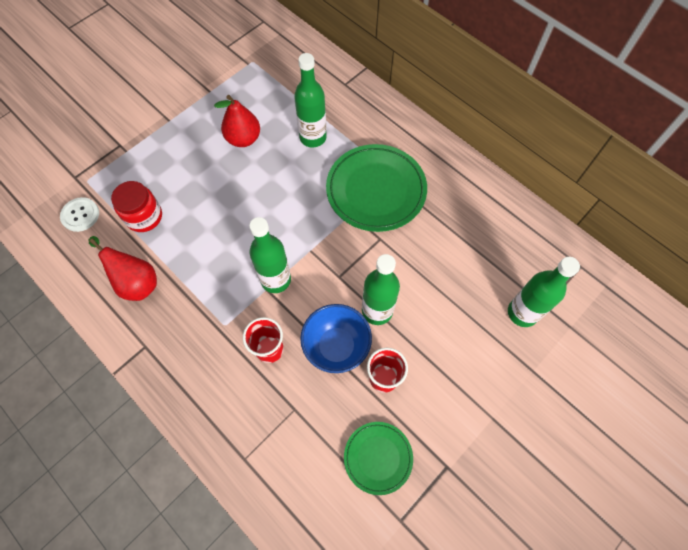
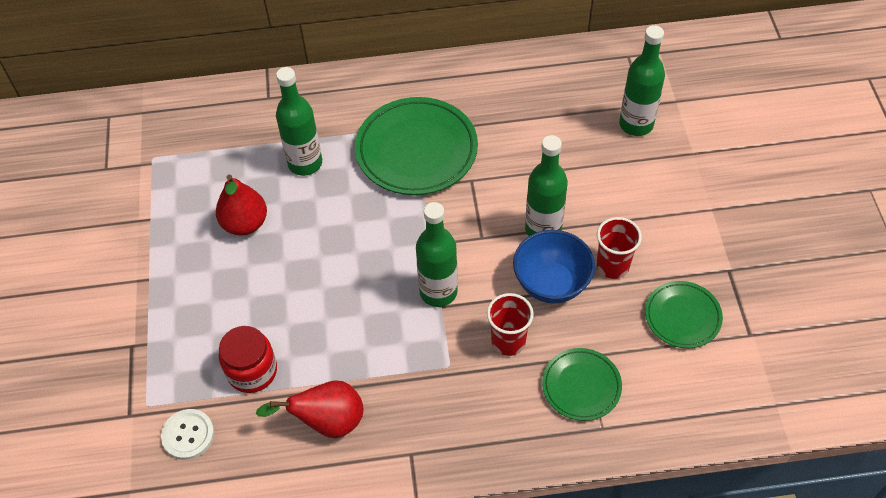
camera: 50 degrees left, 10 degrees down
none -> green plate [542,348,622,421]

